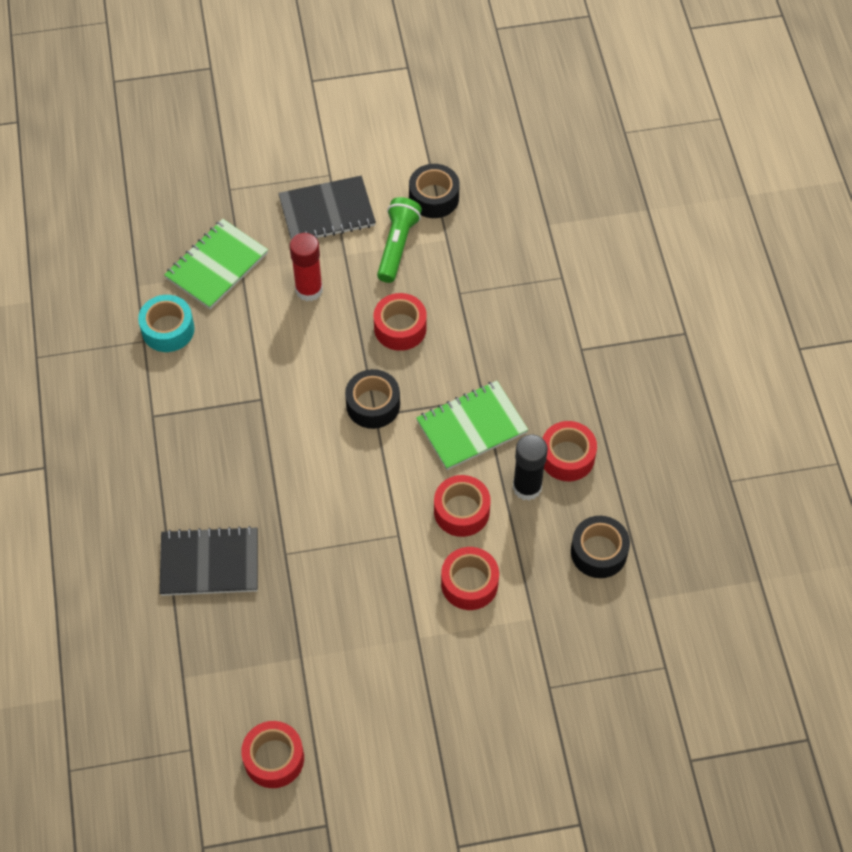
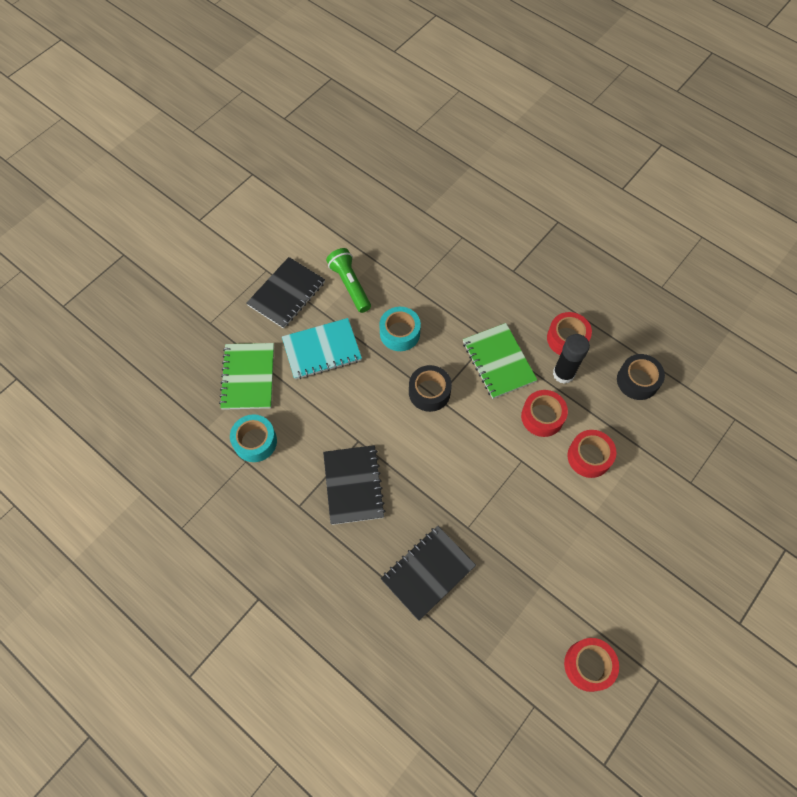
camera: 40 degrees left, 5 degrees up
red glue stick [290,233,323,301] -> turquoise notebook [282,318,362,379]
red tape [374,293,427,351] -> turquoise tape [379,307,421,351]
black tape [409,164,460,218] -> none
green notebook [416,381,528,470] -> green notebook turned 45 degrees counterclockwise [463,323,537,399]
none -> black notebook [323,445,385,525]

